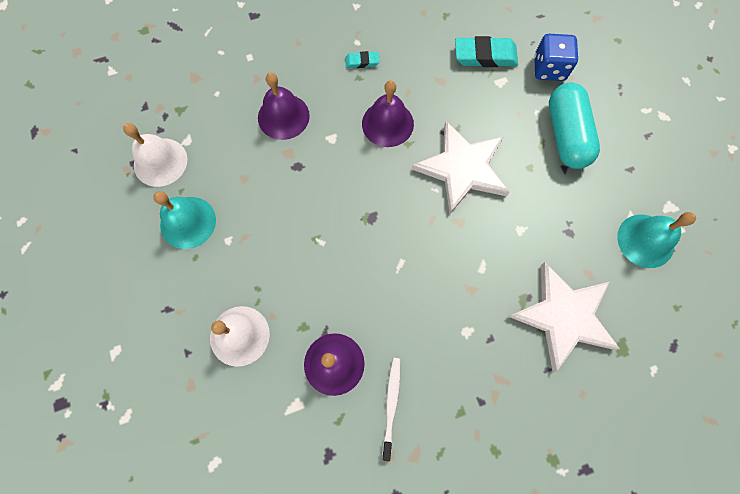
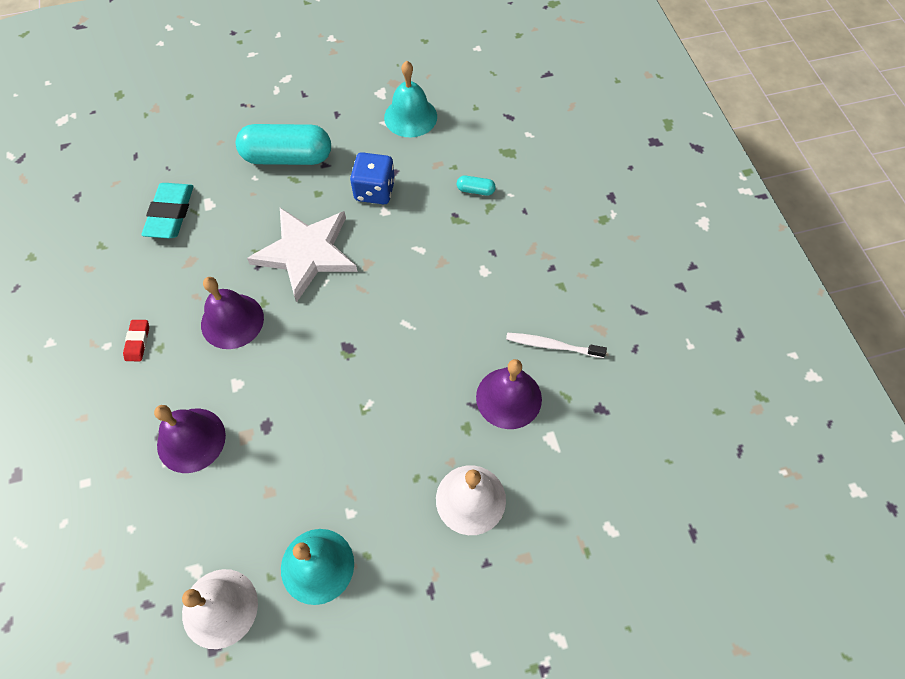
camera: 85 degrees left, 10 degrees down
turquoise eraser [345,51,380,68] -> red eraser [123,320,149,361]
white star [508,262,620,372] -> turquoise capsule [457,175,496,195]
blue dice [534,34,578,81] -> blue dice moved to [350,152,395,204]

